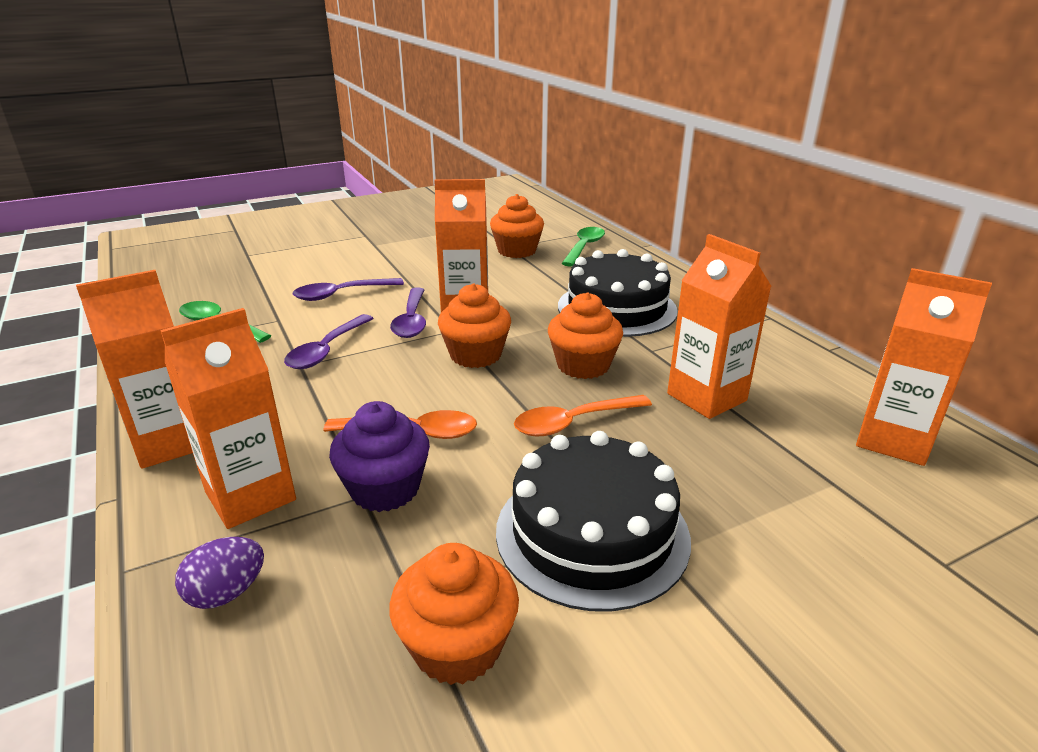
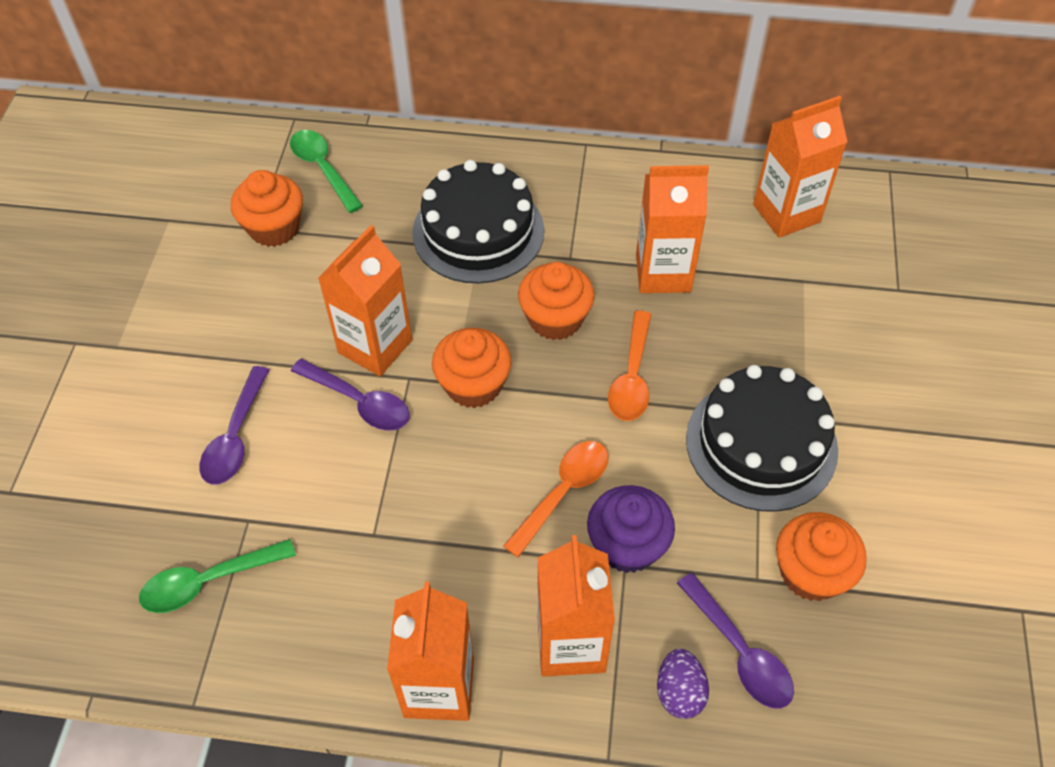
camera: 55 degrees left, 25 degrees up
purple spoon [284,314,374,369] -> purple spoon moved to [677,573,794,709]

